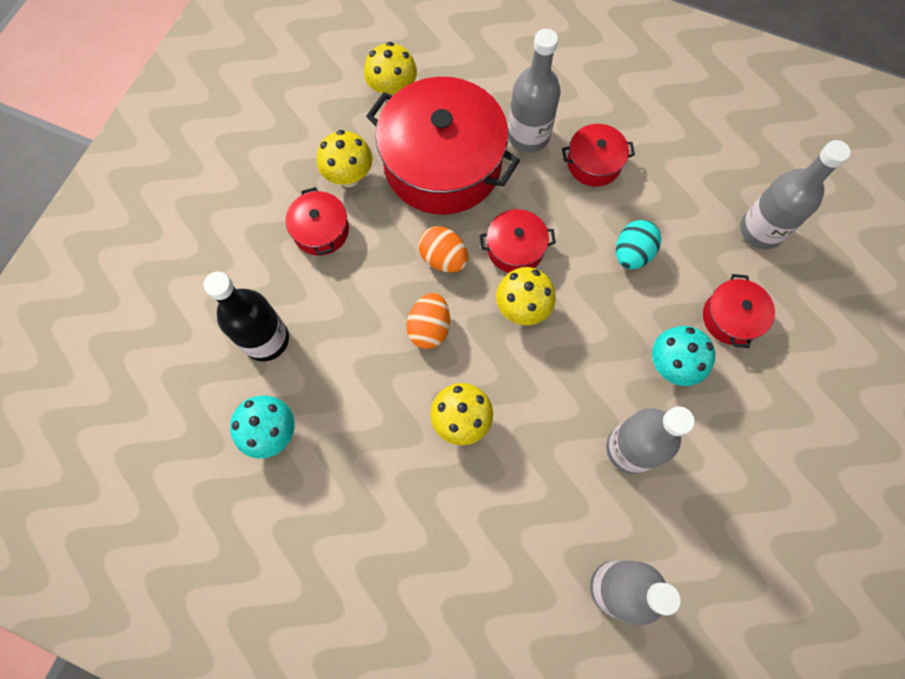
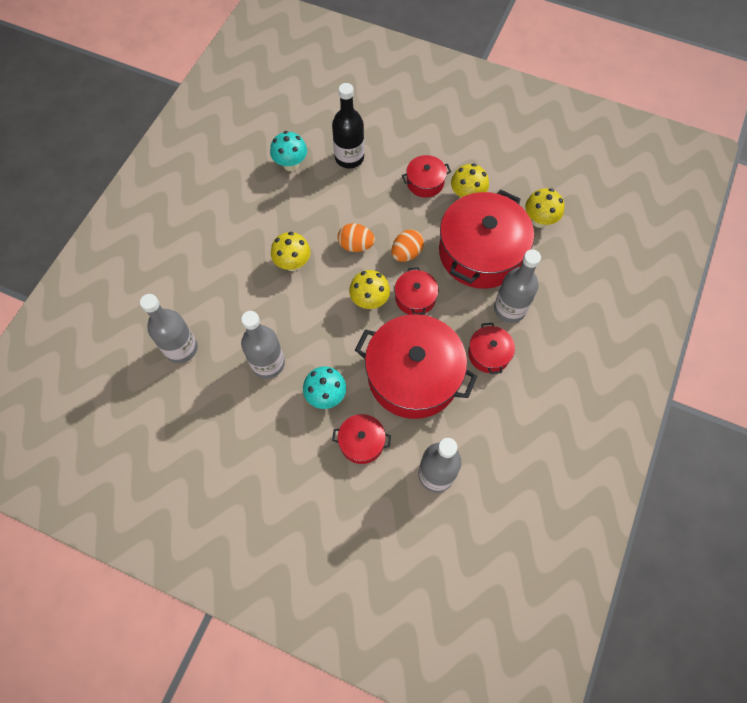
camera: 90 degrees right, 5 degrees down
turquoise egg [616,220,661,269] -> red pot [355,314,477,419]

